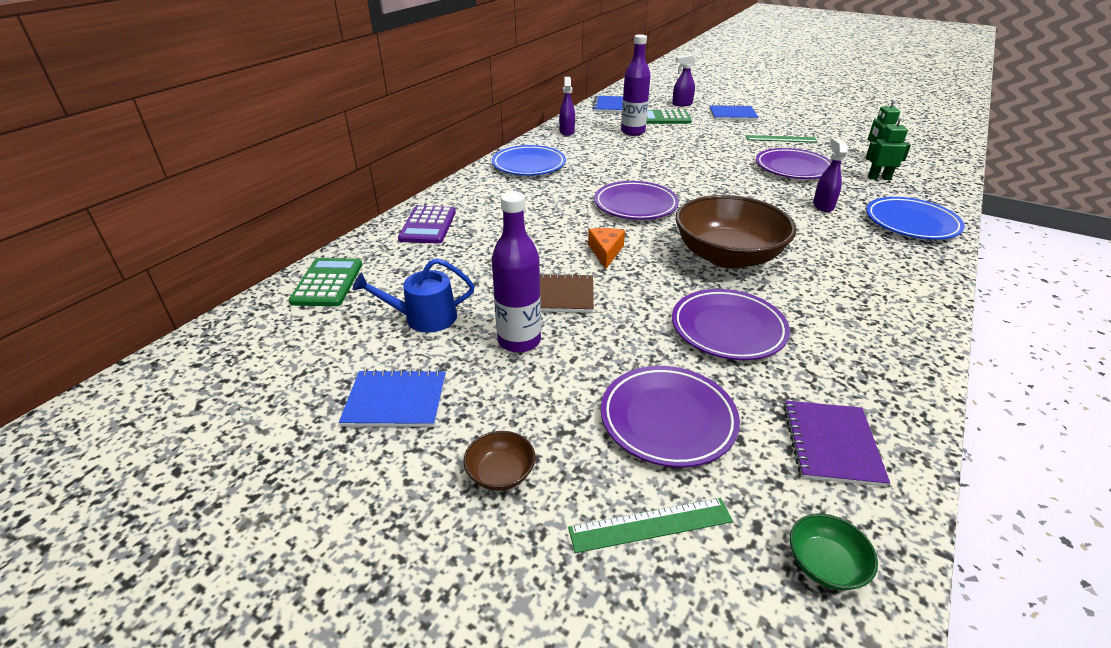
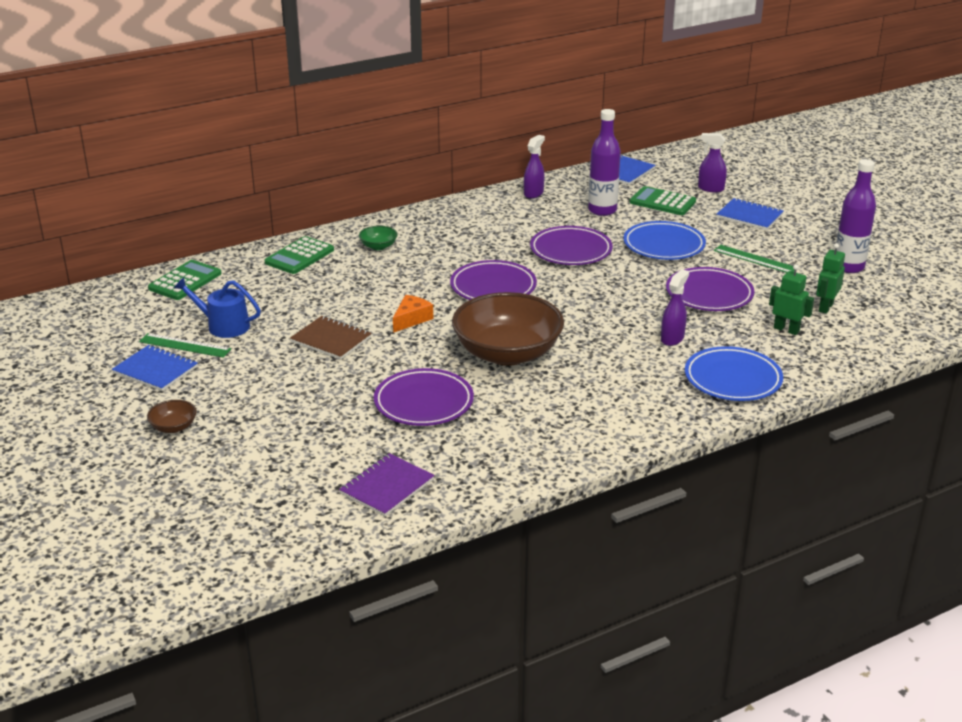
camera: 30 degrees right, 5 degrees down
purple calculator [398,206,456,244] -> green calculator [264,236,334,274]
blue plate [492,145,566,176] -> blue plate moved to [623,221,706,260]
purple bottle [492,191,541,353] -> purple bottle moved to [836,159,876,273]
green ruler [568,498,733,553] -> green ruler moved to [139,333,231,358]
purple plate [601,366,740,467] -> purple plate moved to [530,226,613,265]
green bowl [790,513,878,591] -> green bowl moved to [359,226,398,250]

